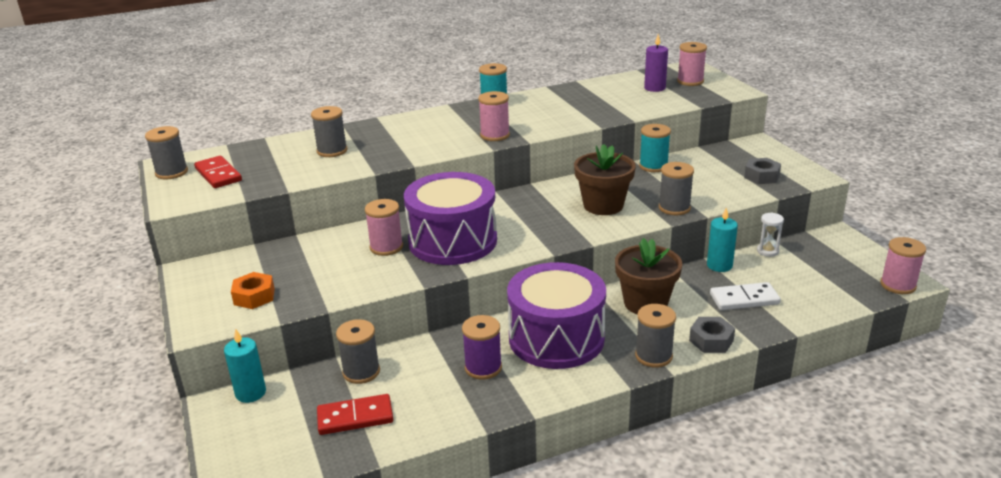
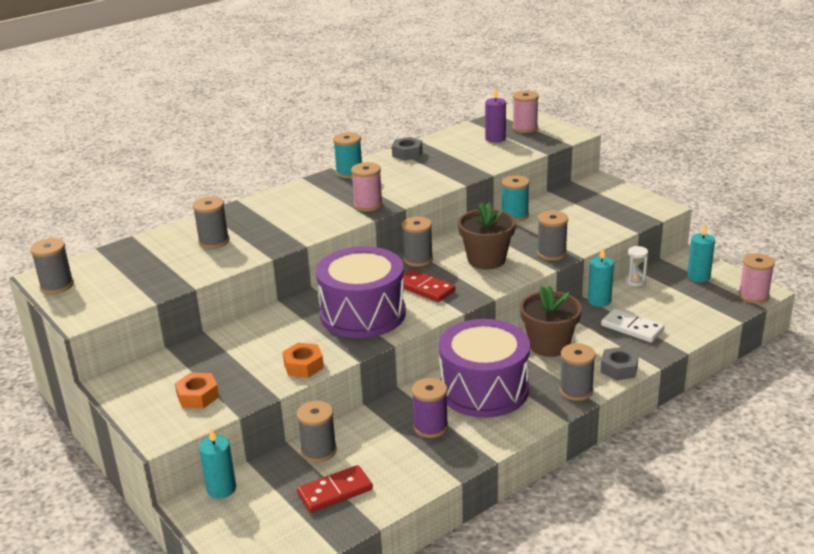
camera: 15 degrees left, 0 degrees up
red domino [194,156,242,188] -> red domino moved to [404,269,455,302]
pink spool [365,199,403,256] -> none
white domino [710,282,781,310] -> white domino turned 60 degrees clockwise [601,308,664,343]
grey nut [744,158,781,184] -> grey nut moved to [392,137,423,161]
none -> orange nut [283,343,324,378]
none -> grey spool [402,217,433,267]
none -> turquoise candle [687,225,715,282]

